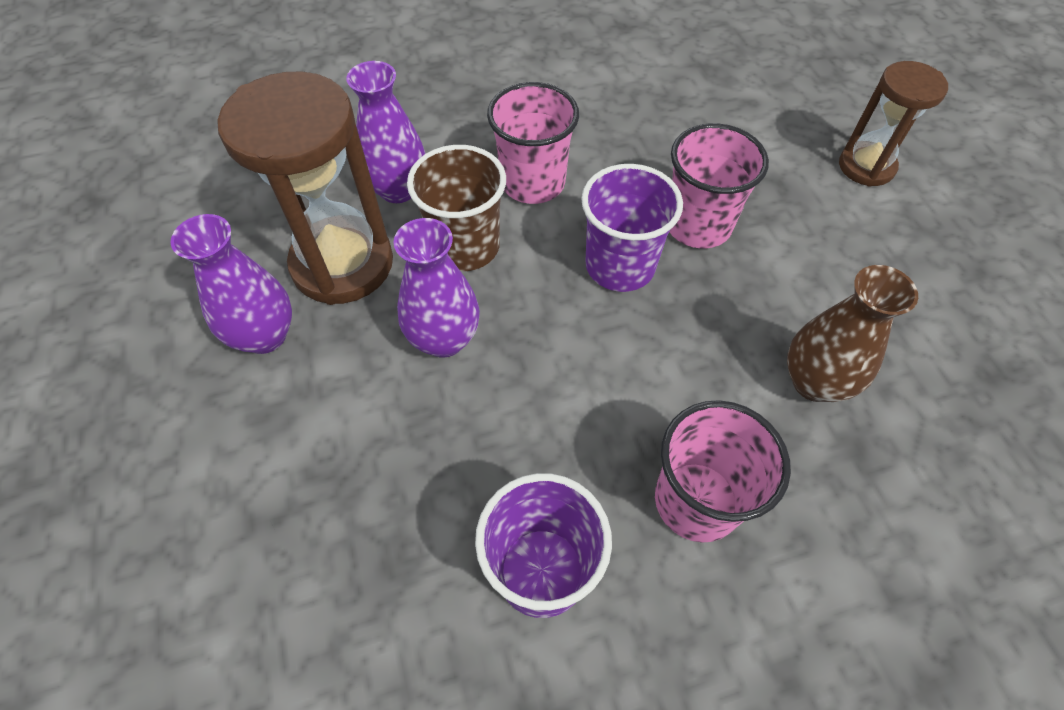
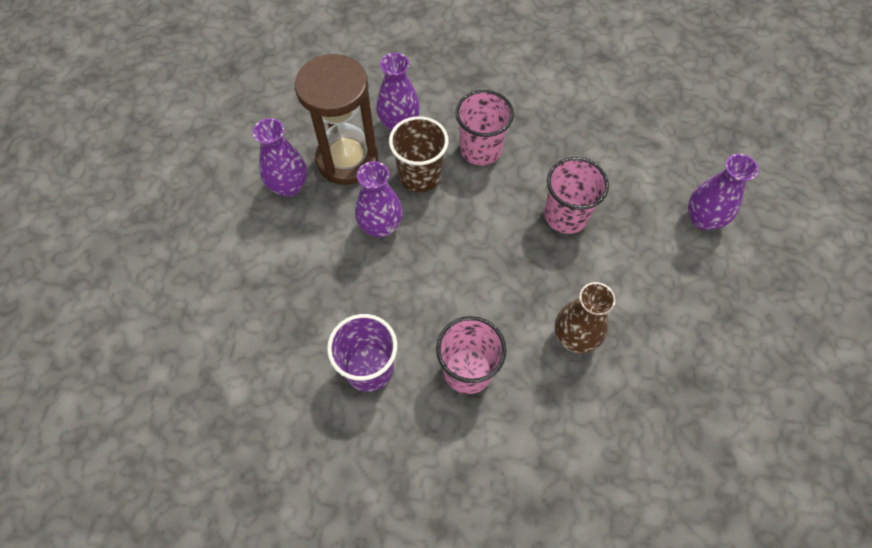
camera: 25 degrees right, 5 degrees up
purple cup [581,164,683,292] -> none
brown hourglass [839,61,948,187] -> purple vase [688,154,759,230]

